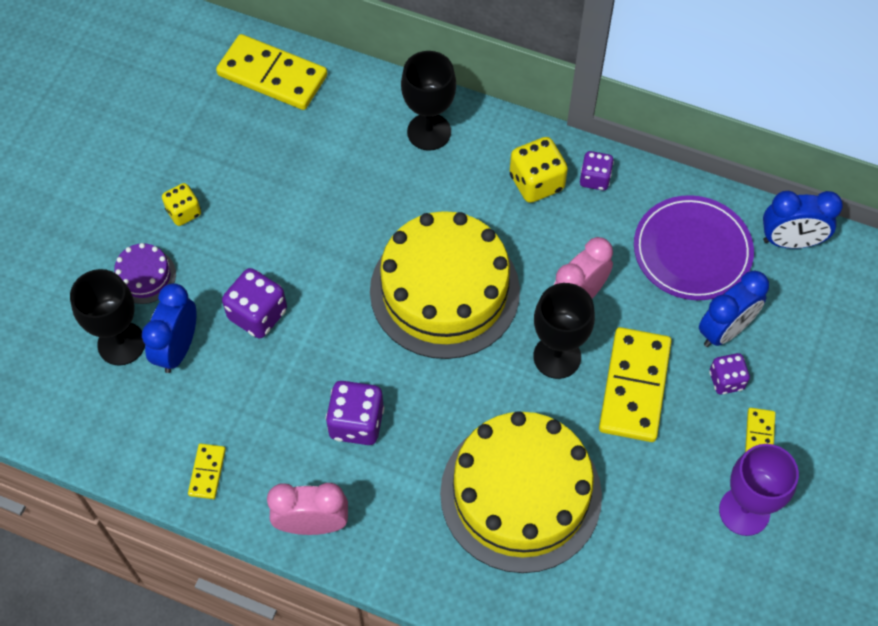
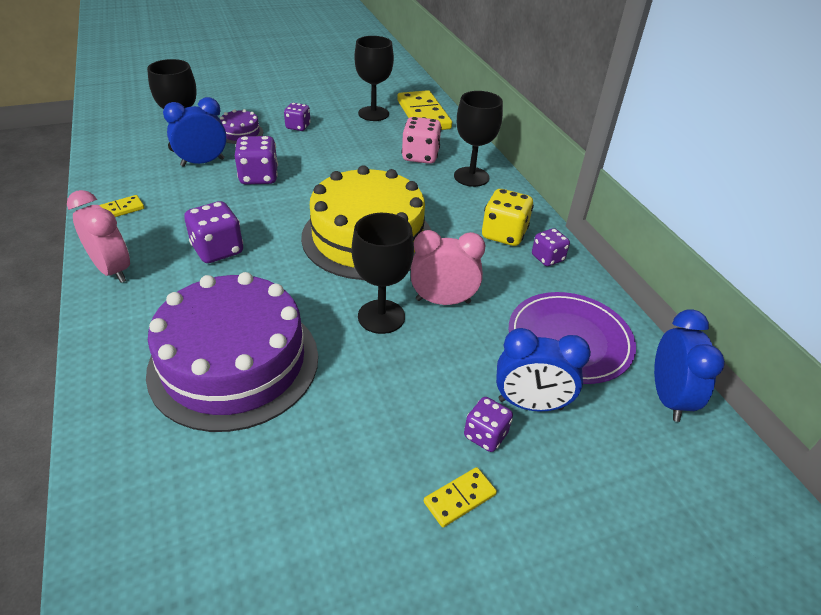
camera: 45 degrees right, 20 degrees down
yellow dice [162,183,201,226] -> purple dice [284,103,311,131]
yellow cake [440,411,602,573] -> purple cake [146,272,318,432]
yellow domino [599,327,672,442] -> none
purple goblet [719,444,799,536] -> none
blue clock [763,191,843,249] -> blue clock turned 135 degrees counterclockwise [654,310,725,422]
none -> black goblet [354,36,394,121]
none -> pink dice [401,117,442,164]

